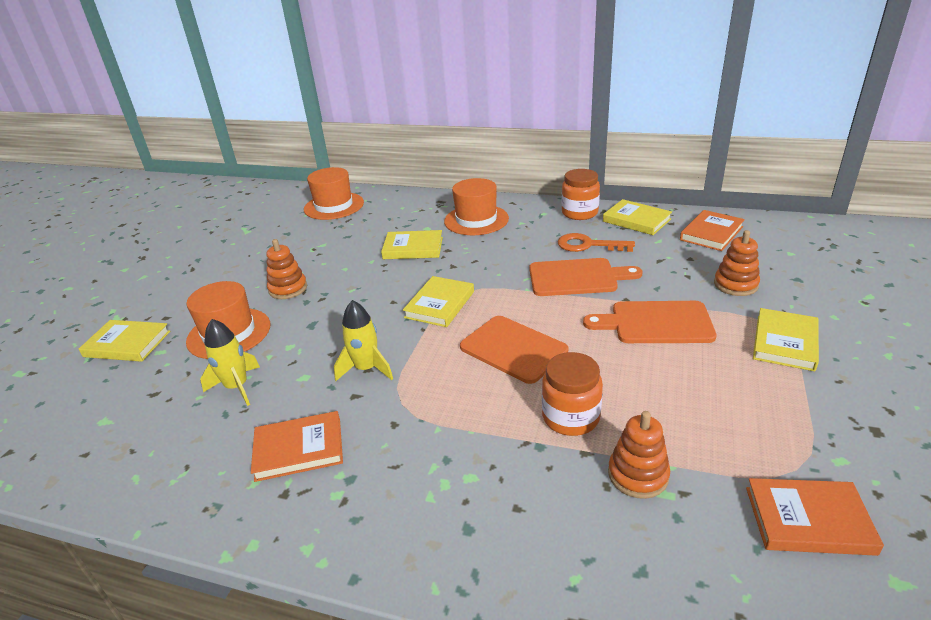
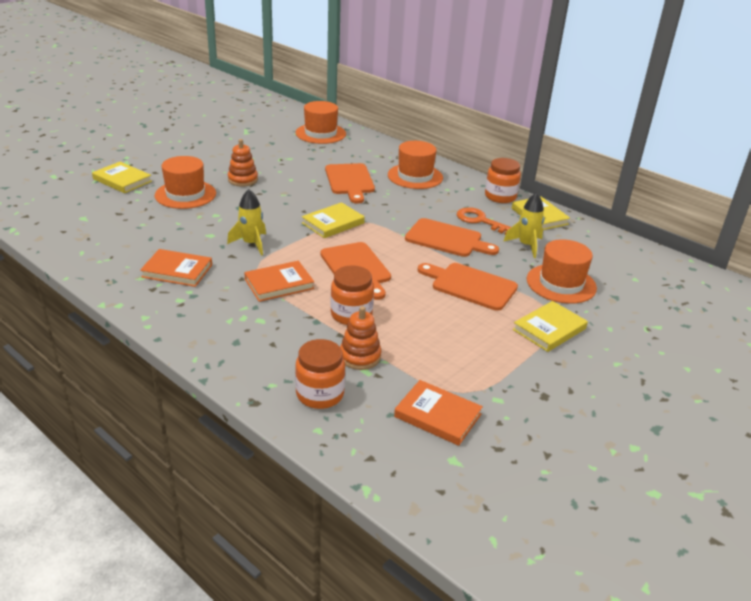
camera: 20 degrees right, 0 degrees up
yellow rocket [200,319,260,406] -> yellow rocket moved to [503,193,544,258]
yellow book [381,230,443,259] -> orange cutting board [325,163,375,203]
orange book [680,210,745,251] -> orange book moved to [244,261,314,302]
orange stacking toy [714,230,760,296] -> orange hat [527,239,597,304]
none -> orange jar [295,339,345,409]

